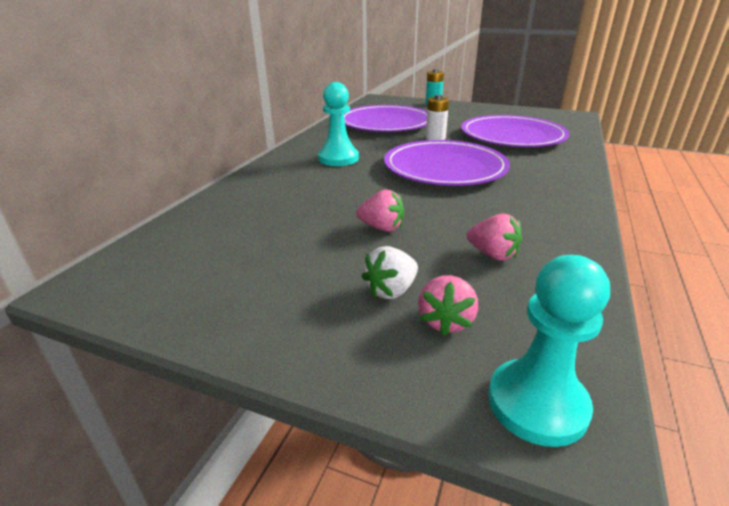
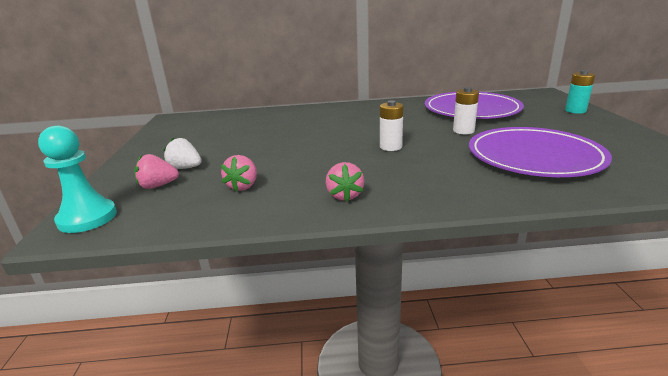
camera: 65 degrees right, 5 degrees down
turquoise pawn [318,82,359,166] -> none
pink strawberry [356,189,404,232] -> pink strawberry moved to [326,162,364,202]
purple plate [384,140,510,186] -> white battery [380,100,404,151]

